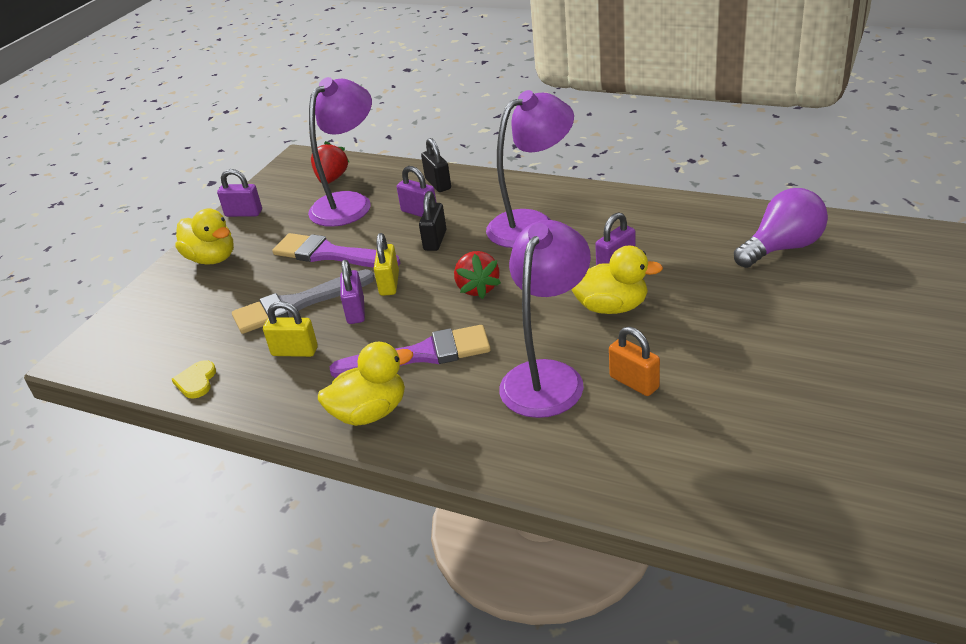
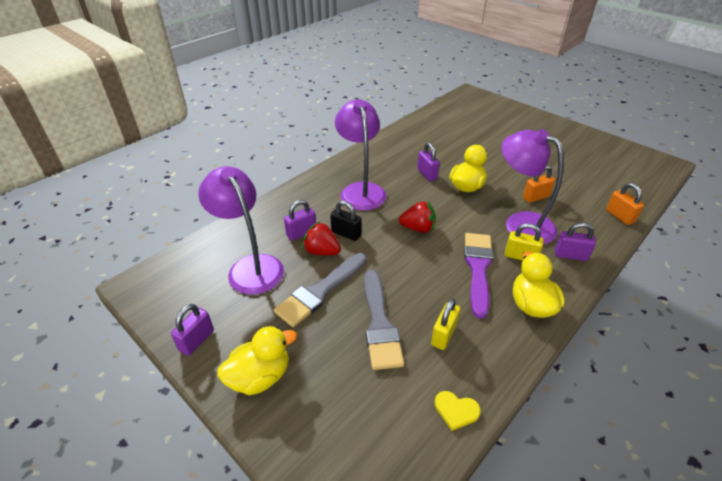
camera: 75 degrees left, 5 degrees up
purple brush [272,233,400,268] -> grey brush [274,253,367,327]
red strawberry [311,141,349,184] -> red strawberry moved to [302,221,341,255]
purple padlock [340,260,365,324] -> purple padlock moved to [555,222,596,261]
yellow padlock [374,233,399,296] -> yellow padlock moved to [505,223,544,261]
black padlock [421,138,451,192] -> none
purple light bulb [734,188,828,268] -> none
none -> orange padlock [606,183,644,225]

